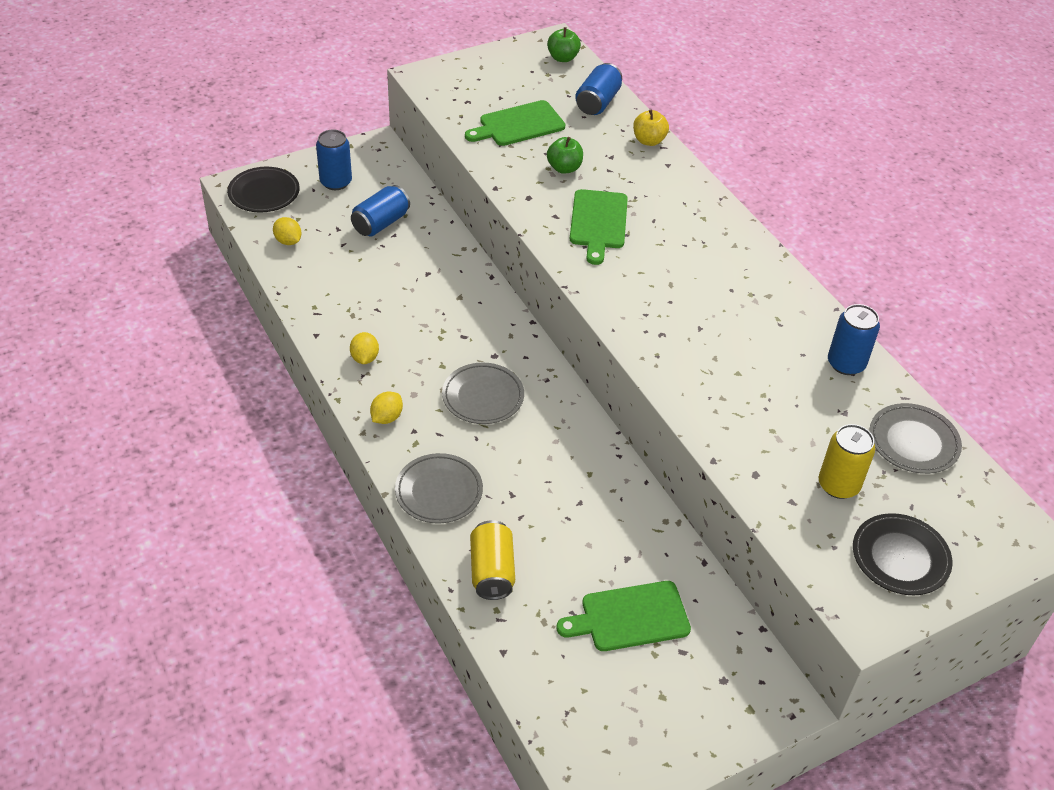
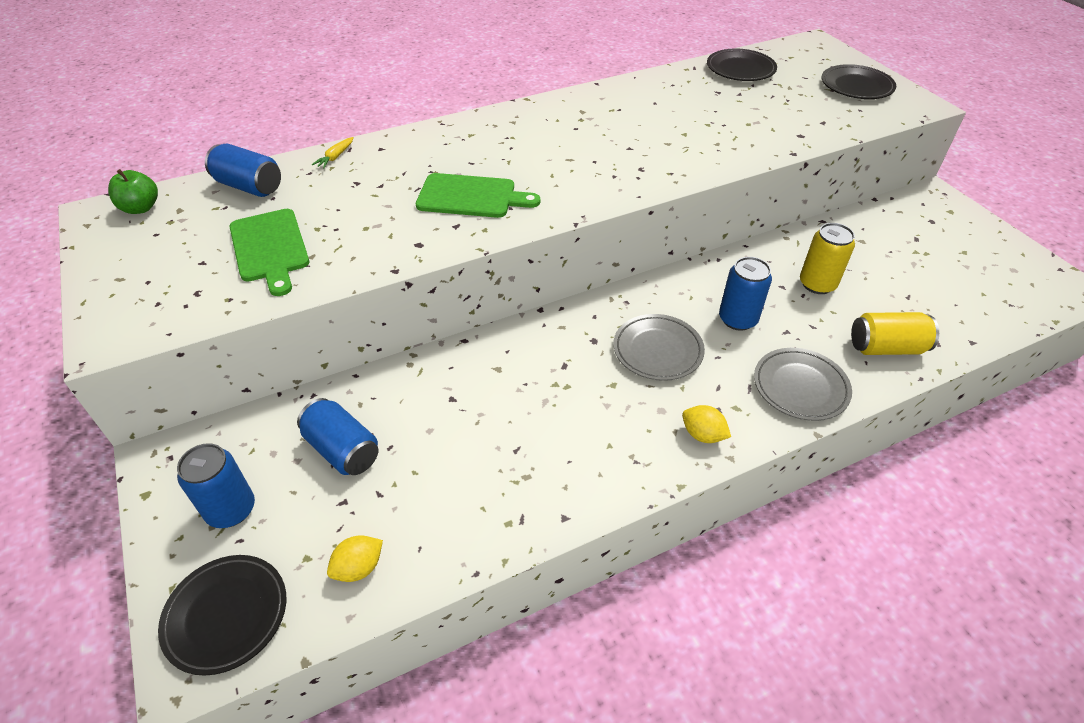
camera: 85 degrees left, 0 degrees up
yellow lemon [350,332,379,364] -> none
green apple [547,137,583,174] -> none
green cutting board [557,581,691,651] -> none
yellow apple [633,109,669,146] -> yellow carrot [312,137,354,168]
yellow can [819,424,875,499] -> yellow can moved to [800,223,855,294]
blue can [828,304,880,375] -> blue can moved to [719,257,772,331]
grey plate [869,403,962,474] -> black plate [707,49,777,81]

